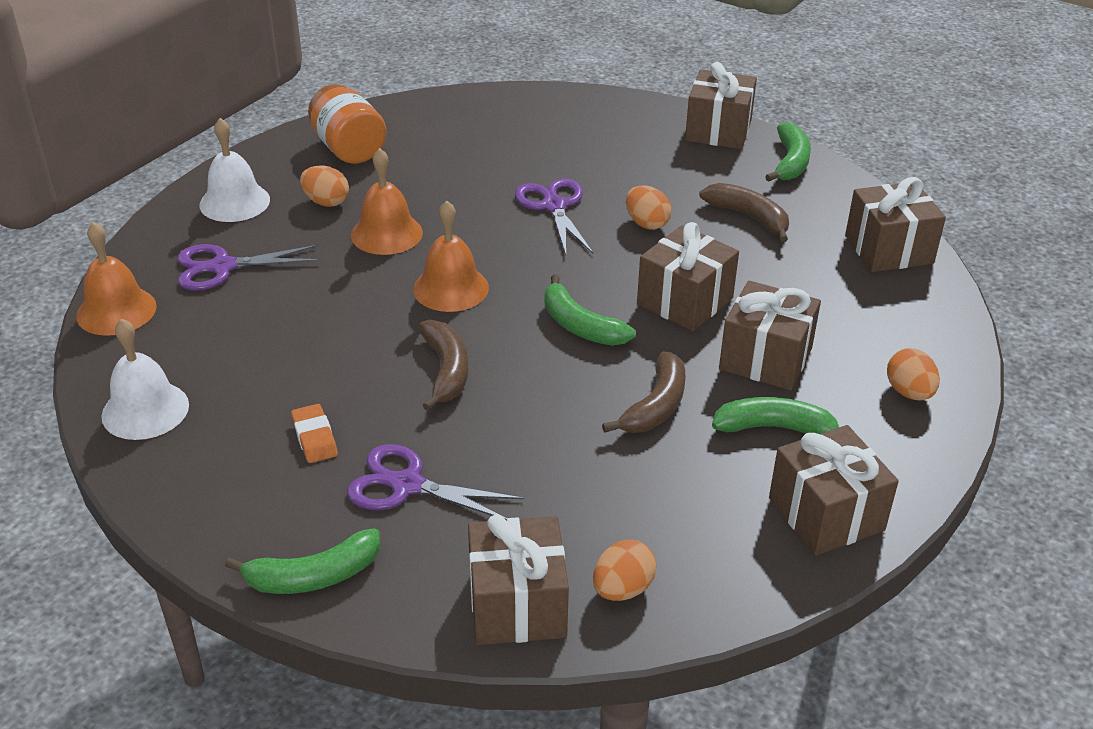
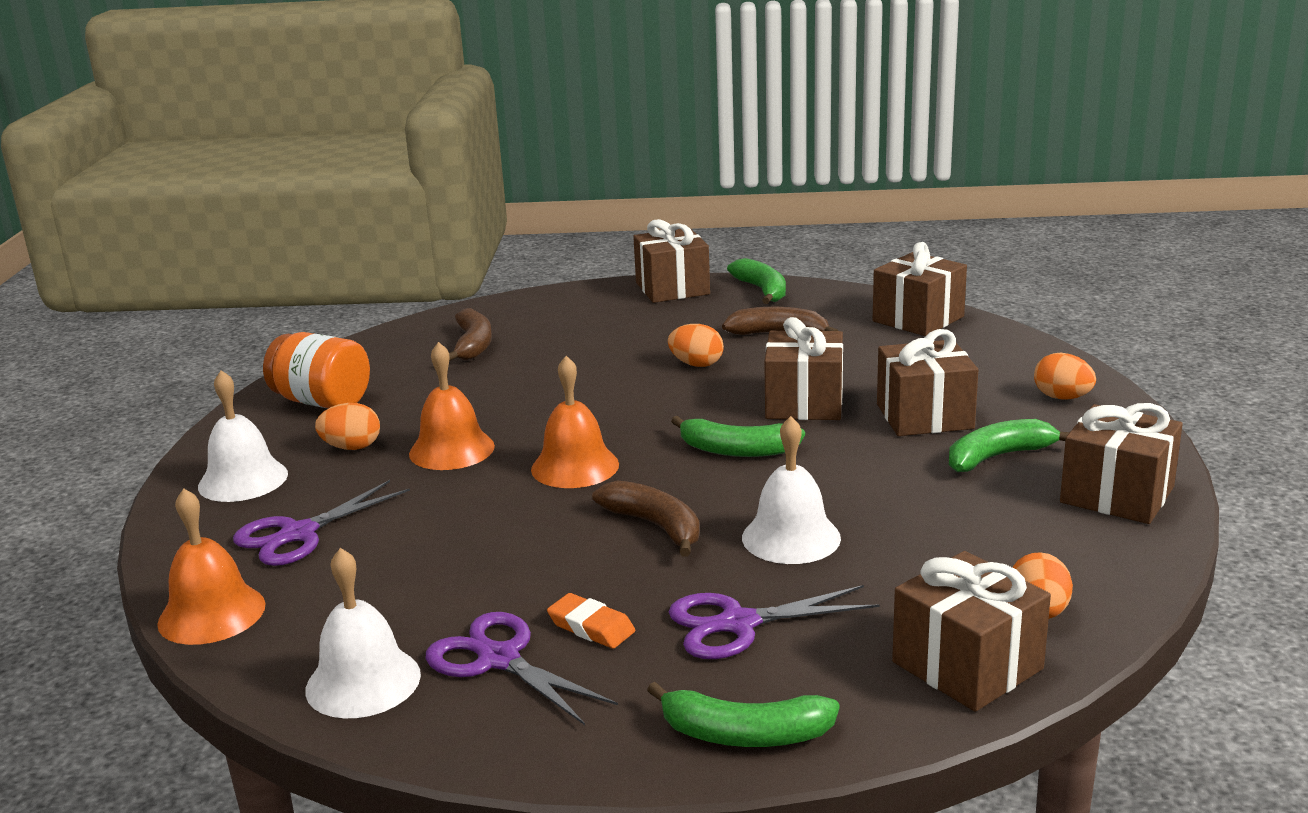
camera: 30 degrees left, 15 degrees down
green banana [225,528,380,594] -> green banana turned 60 degrees clockwise [647,682,840,747]
purple scissors [515,179,593,255] -> purple scissors moved to [425,612,618,725]
brown banana [602,351,685,433] -> brown banana moved to [449,308,492,361]
none -> white bell [742,416,841,564]

